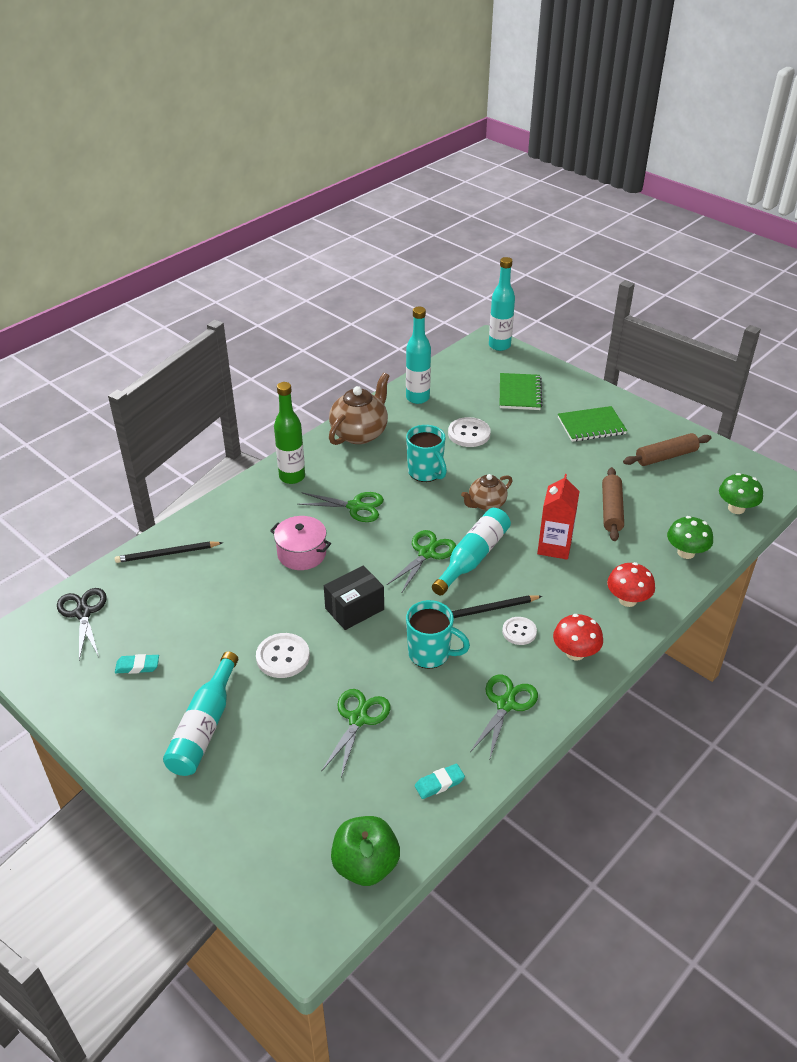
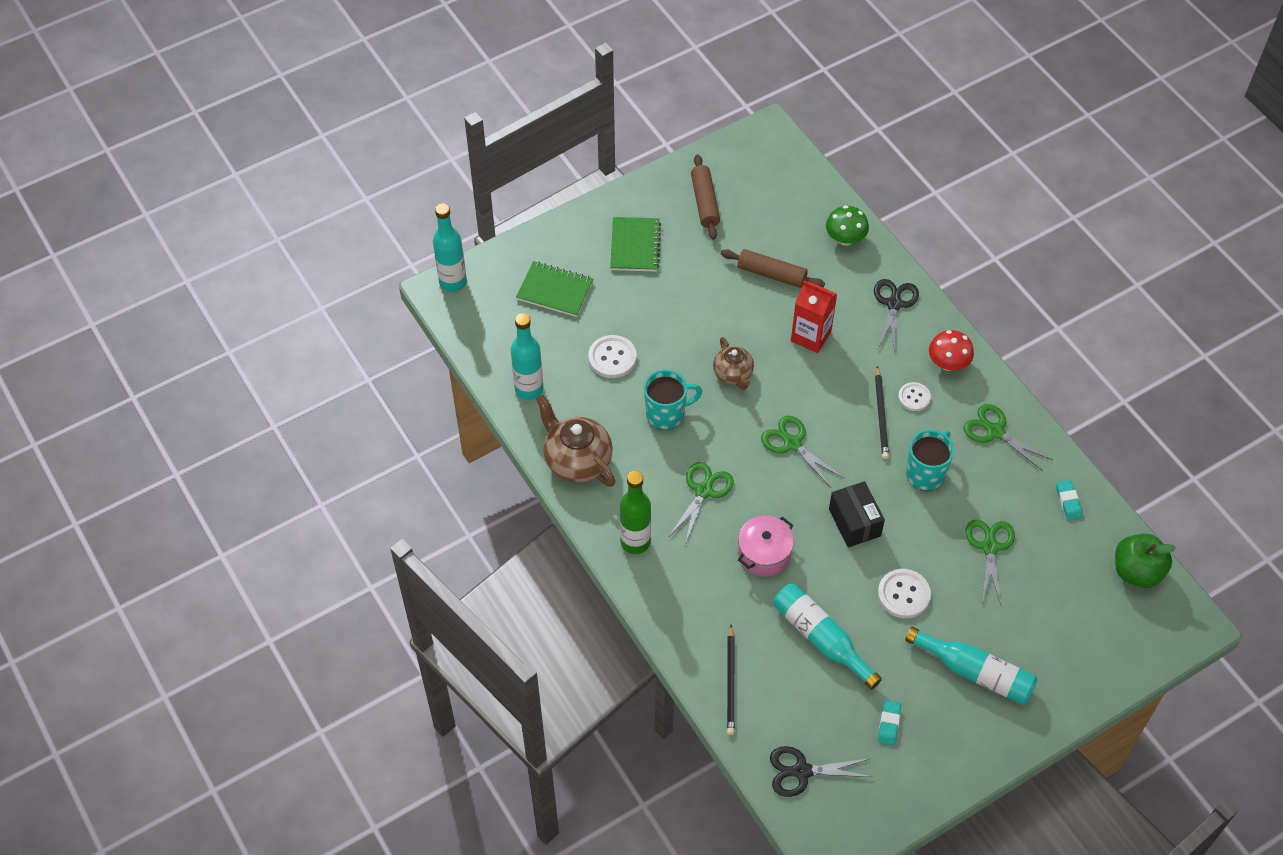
camera: 75 degrees left, 15 degrees up
green scissors [321,689,390,778] -> green scissors turned 60 degrees clockwise [965,519,1015,605]
turquoise bottle [432,508,511,595] -> turquoise bottle moved to [774,584,882,690]
red mushroom [607,562,655,607] -> black scissors [874,279,919,352]
green mushroom [719,473,763,514] -> none

